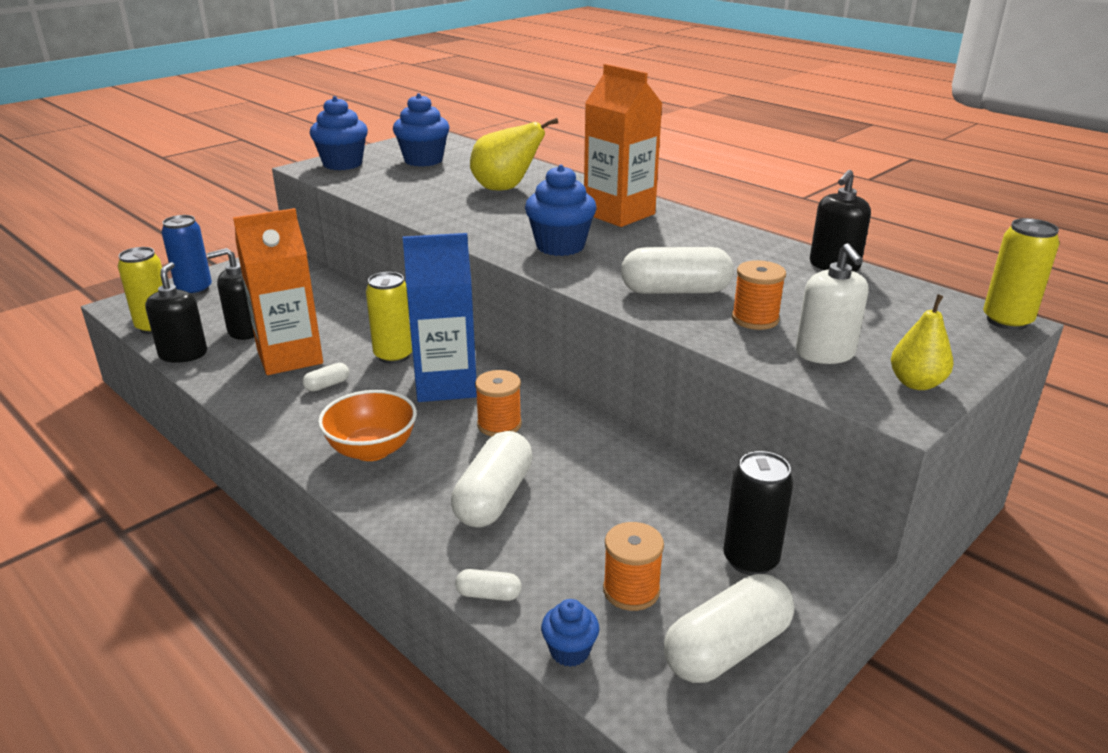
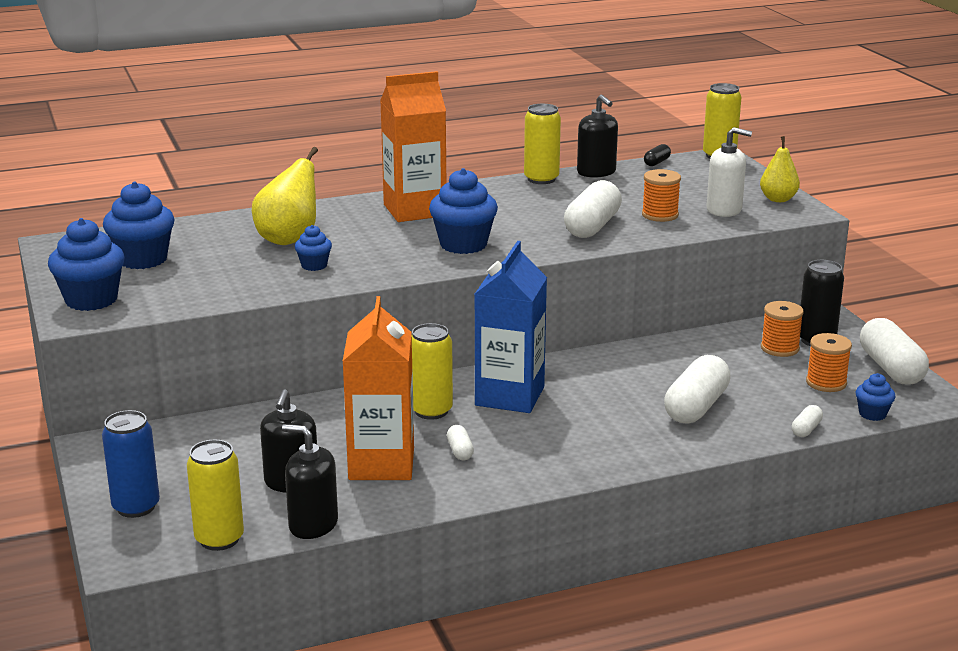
camera: 65 degrees left, 5 degrees down
orange bowl [318,390,417,461] -> none
white capsule [451,431,533,528] -> white capsule turned 75 degrees clockwise [664,355,731,423]
orange spool [475,370,522,436] -> orange spool moved to [761,301,804,357]
none -> blue cupcake [295,225,332,271]
none -> yellow can [524,104,561,184]
none -> black capsule [644,144,671,166]

